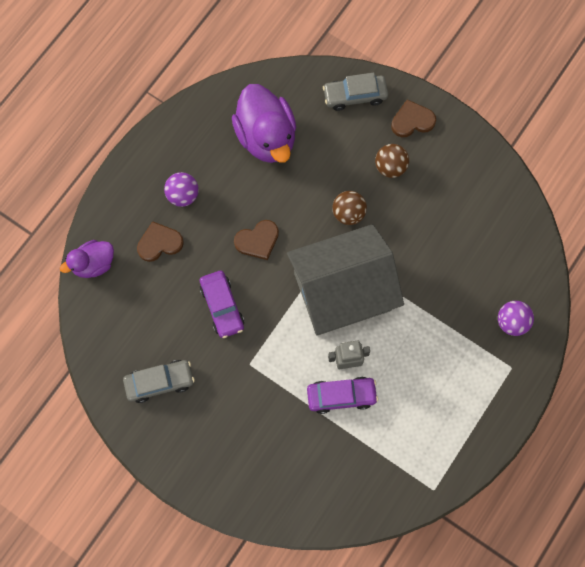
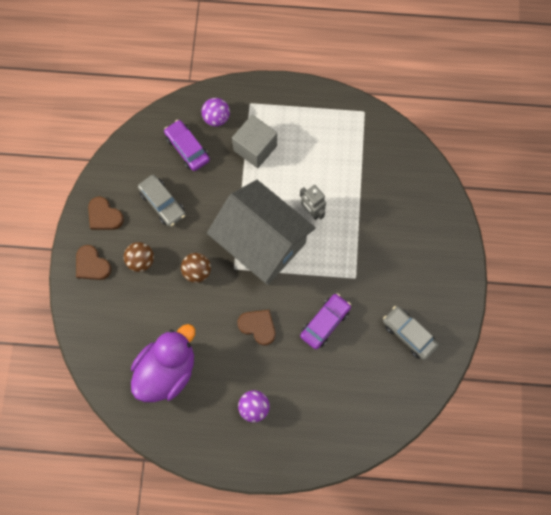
camera: 120 degrees left, 0 degrees up
purple duck [60,240,114,278] -> none
brown heart [137,221,184,262] -> brown heart moved to [88,196,124,230]
purple car [307,377,378,414] -> purple car moved to [164,120,210,171]
grey car [323,73,388,111] -> grey car moved to [138,175,186,227]
none -> grey cube [232,115,277,168]

